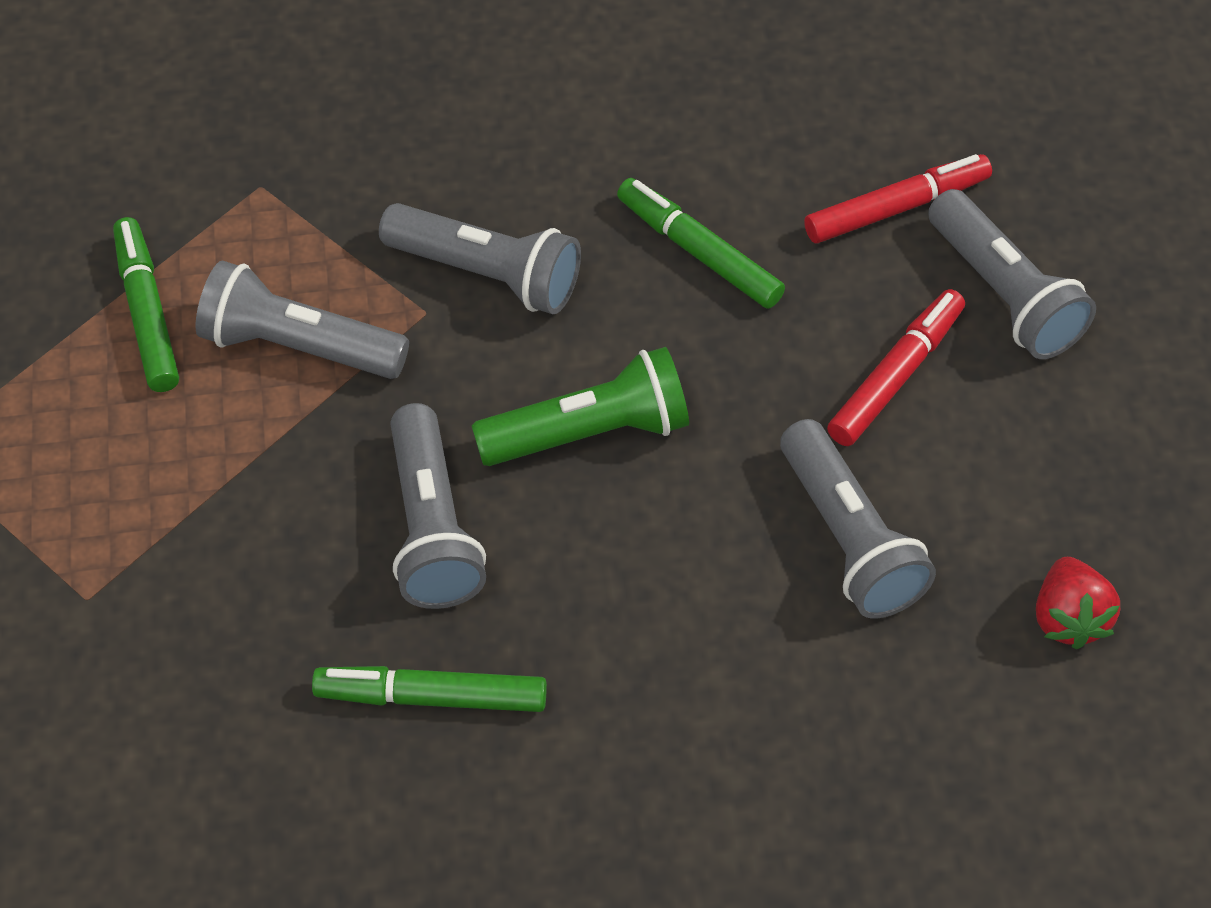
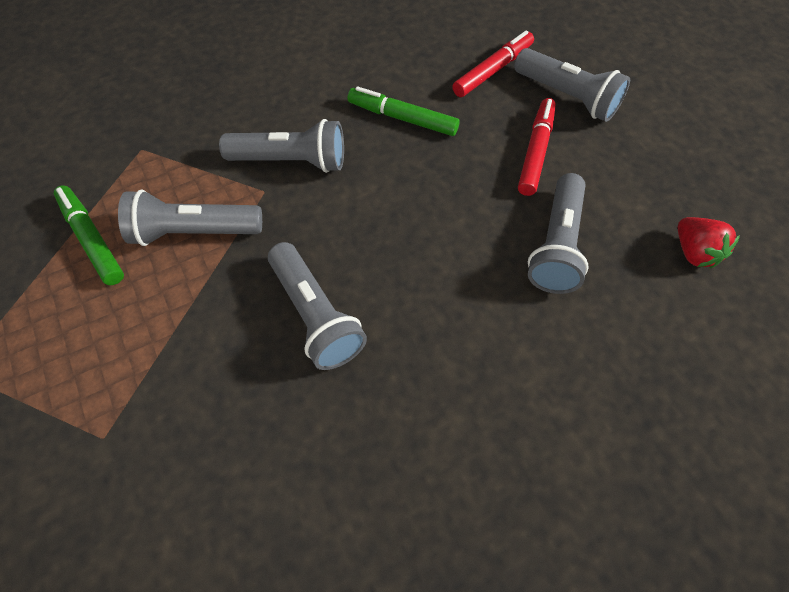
camera: 20 degrees left, 5 degrees up
green marker [312,666,547,712] -> none
green flashlight [471,347,689,466] -> none
grey flashlight [780,419,936,618] -> grey flashlight turned 60 degrees clockwise [528,173,588,294]

